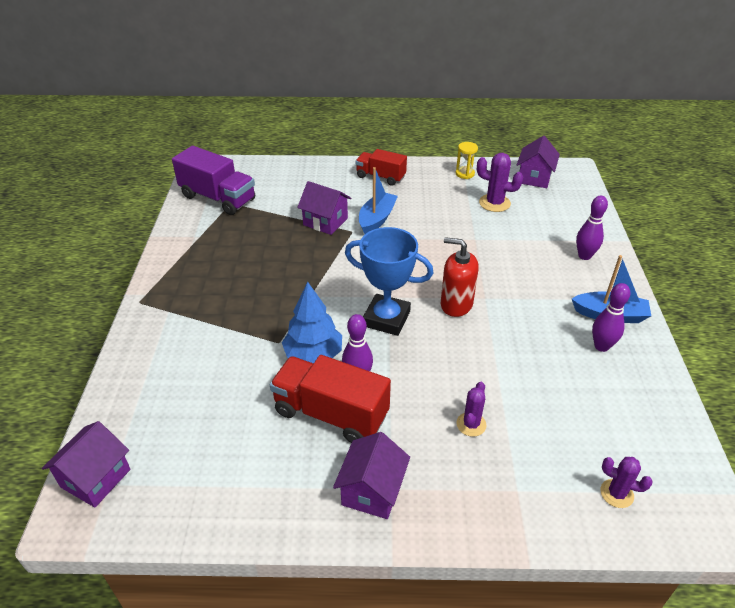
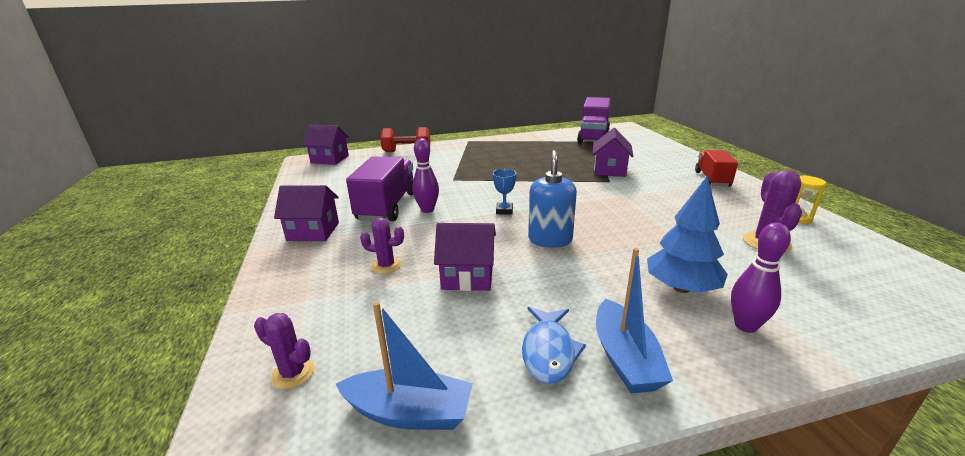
camera: 75 degrees right, 15 degrees down
red truck [270,355,391,443] -> purple truck [346,156,414,221]
blue tree [282,282,342,364] -> blue tree moved to [647,176,728,293]
blue trophy [345,227,433,336] -> blue trophy [493,169,516,215], size x0.45
blue boat [359,167,398,234] -> blue boat moved to [336,301,473,430]
red soap dispenser [441,237,479,317] -> blue soap dispenser [528,150,577,248]
purple house [517,136,560,188] -> purple house moved to [434,223,496,291]
purple bowling pin [592,283,630,352] -> blue fish [522,307,586,384]
purple cactus [600,457,653,508] -> purple cactus turned 75 degrees counterclockwise [254,313,315,389]
none -> red dumbbell [380,127,431,152]

